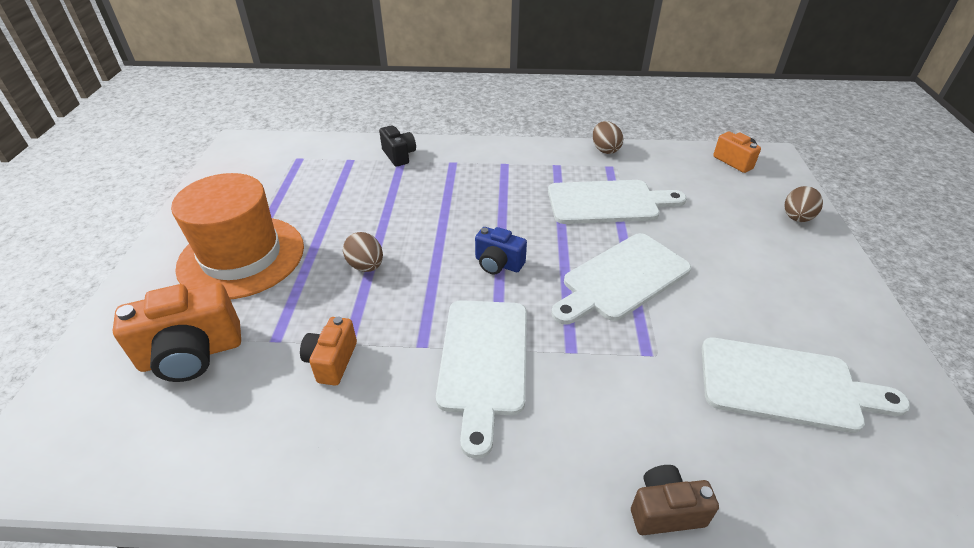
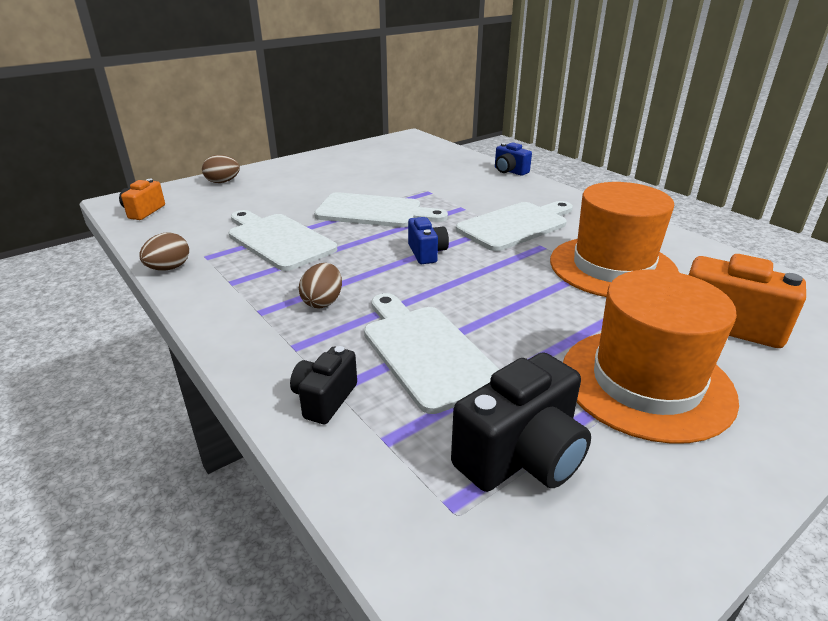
camera: 130 degrees left, 10 degrees down
orange camera [300,317,357,386] -> orange hat [550,182,679,297]
brown egg [343,232,383,272] -> brown egg moved to [299,263,342,308]
brown camera [631,465,719,535] -> blue camera [495,142,532,176]
white cutting board [702,337,910,433] -> white cutting board moved to [364,293,499,414]
none -> black camera [451,352,591,492]

